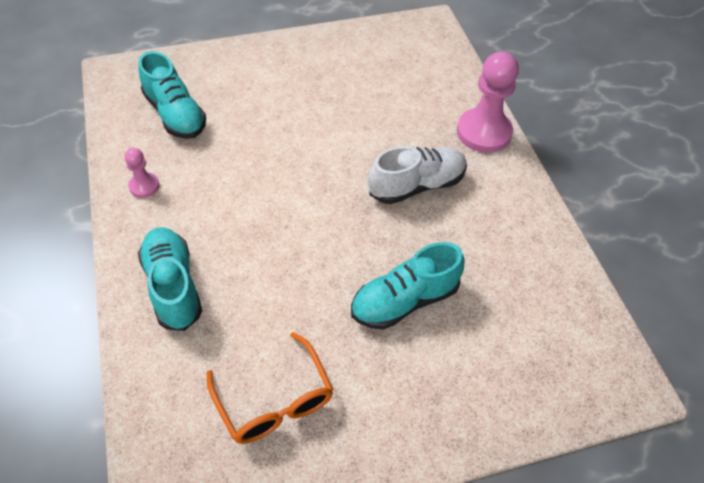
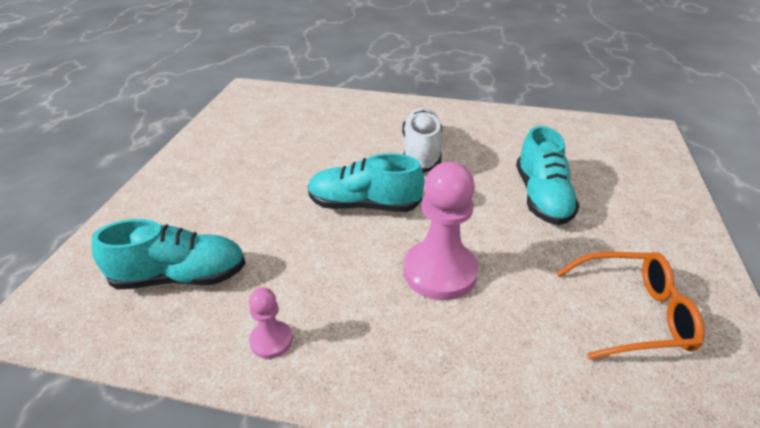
camera: 60 degrees left, 15 degrees down
turquoise shoe [138,227,202,331] -> turquoise shoe moved to [308,153,424,212]
pink pawn [457,51,519,153] -> pink pawn moved to [404,162,478,300]

